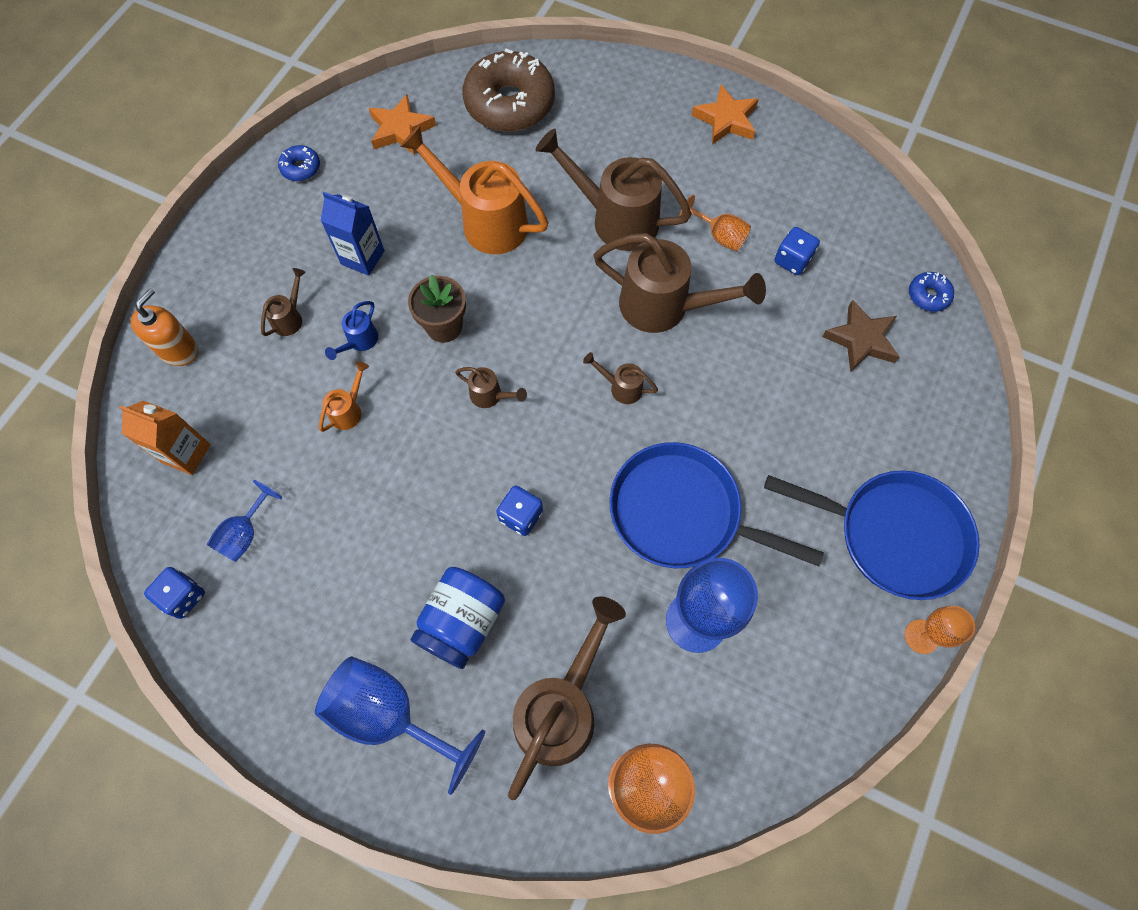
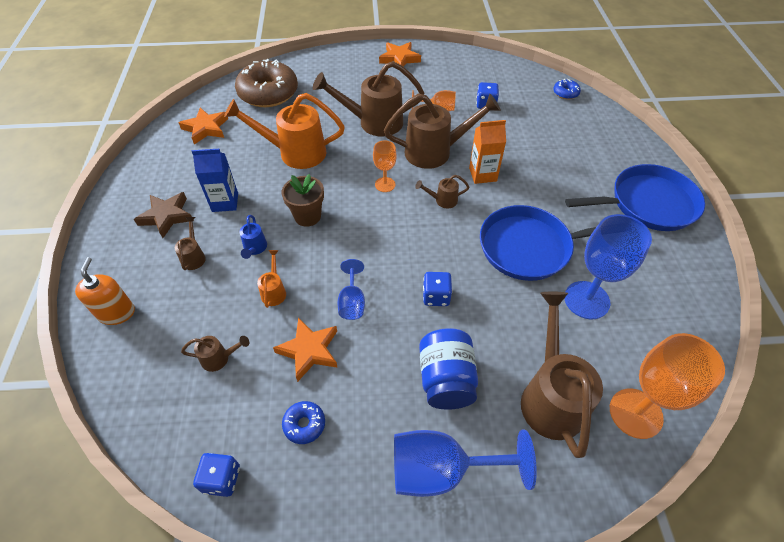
camera: 30 degrees left, 15 degrees down
orange carton [119,400,211,475] -> orange carton moved to [469,120,506,184]
blue goblet [207,480,282,562] -> blue goblet moved to [337,259,365,320]
blue donut [278,145,320,181] -> blue donut moved to [282,401,325,444]
brown watering can [455,367,527,408] -> brown watering can moved to [181,336,249,372]
brown star [822,300,899,372] -> brown star moved to [134,192,194,238]
orange goblet [905,606,975,654] -> orange goblet moved to [373,141,397,192]
none -> orange star [273,317,338,382]

